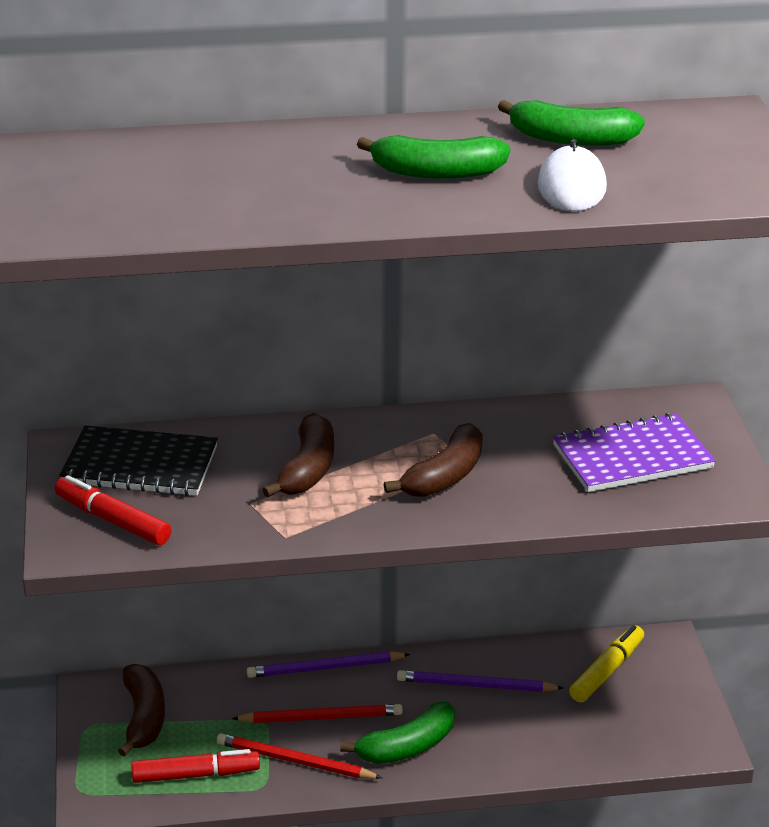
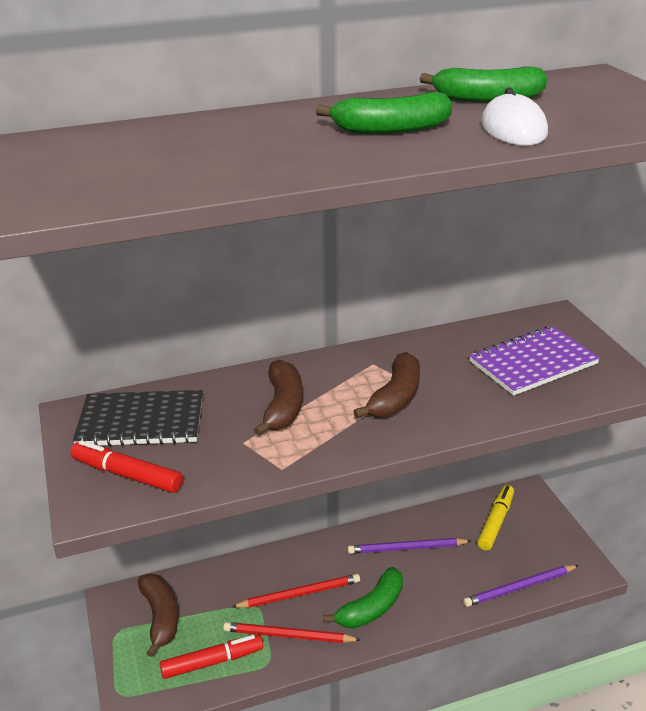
camera: 10 degrees left, 0 degrees up
purple pencil [247,651,410,678] -> purple pencil moved to [463,565,579,607]

